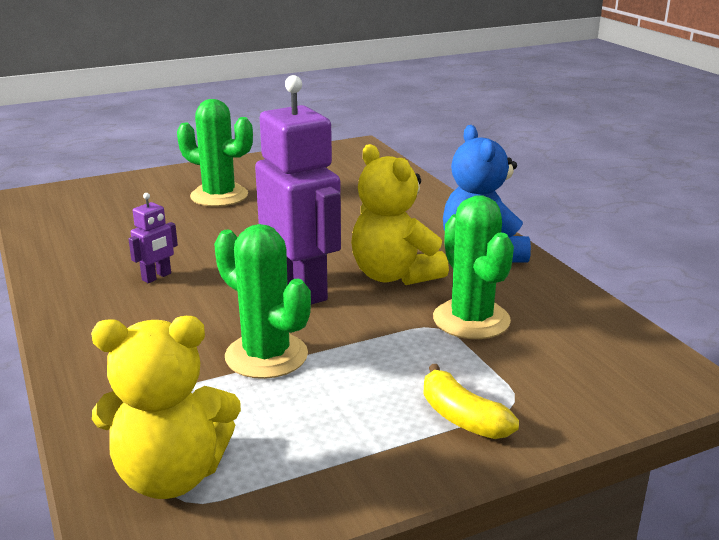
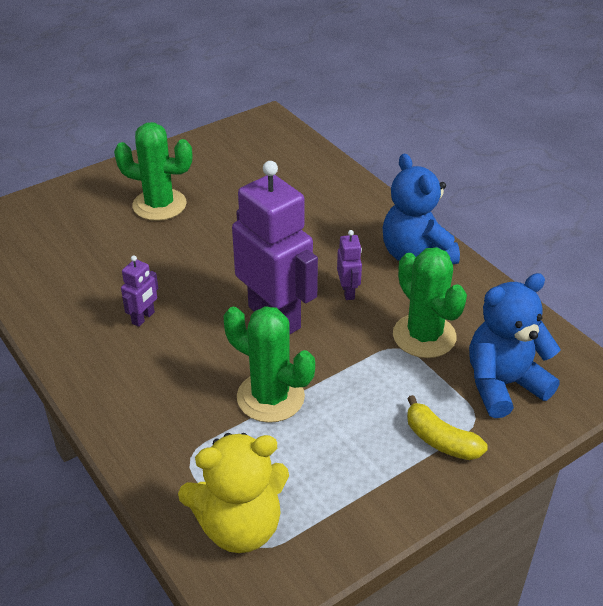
camera: 10 degrees left, 15 degrees up
yellow teddy bear [351,144,449,285] -> purple robot [337,230,362,300]
none -> blue teddy bear [469,273,560,418]

